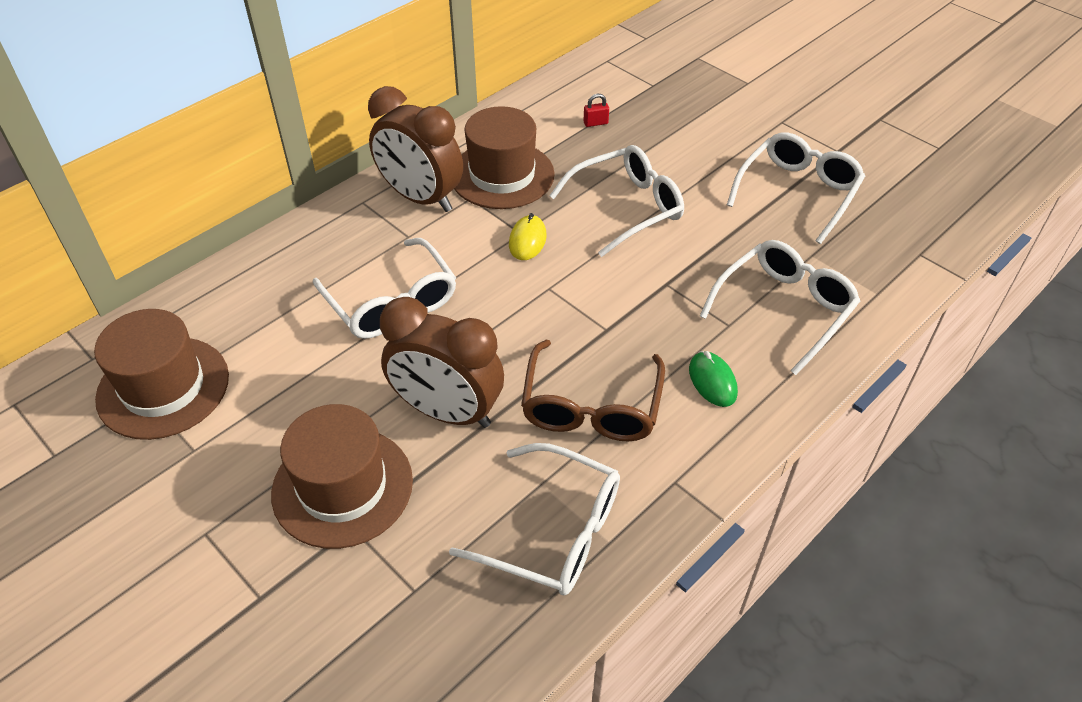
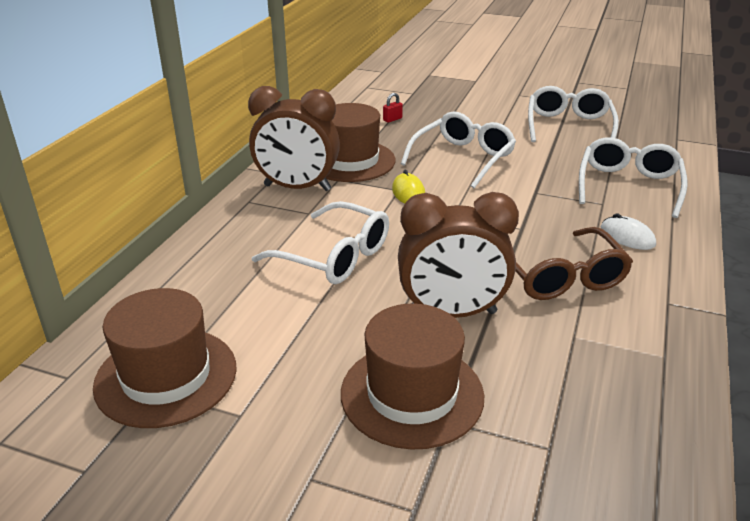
camera: 25 degrees left, 15 degrees down
white glasses [449,443,620,595] -> none
green mouse [689,351,738,407] -> white mouse [601,213,656,250]

